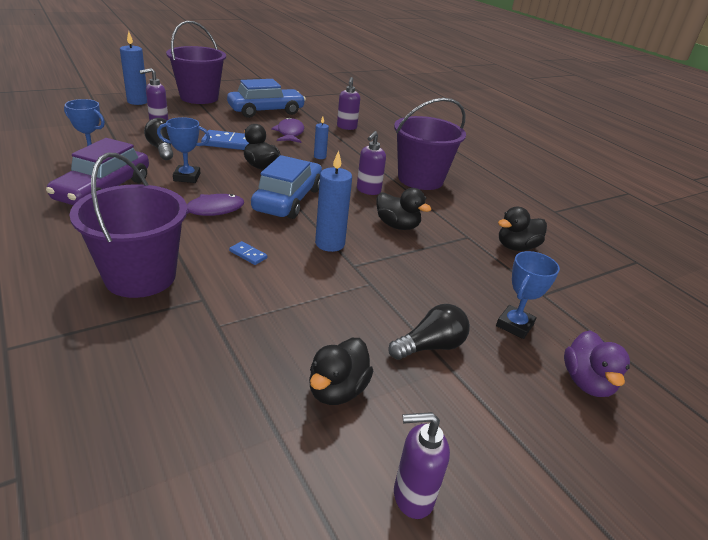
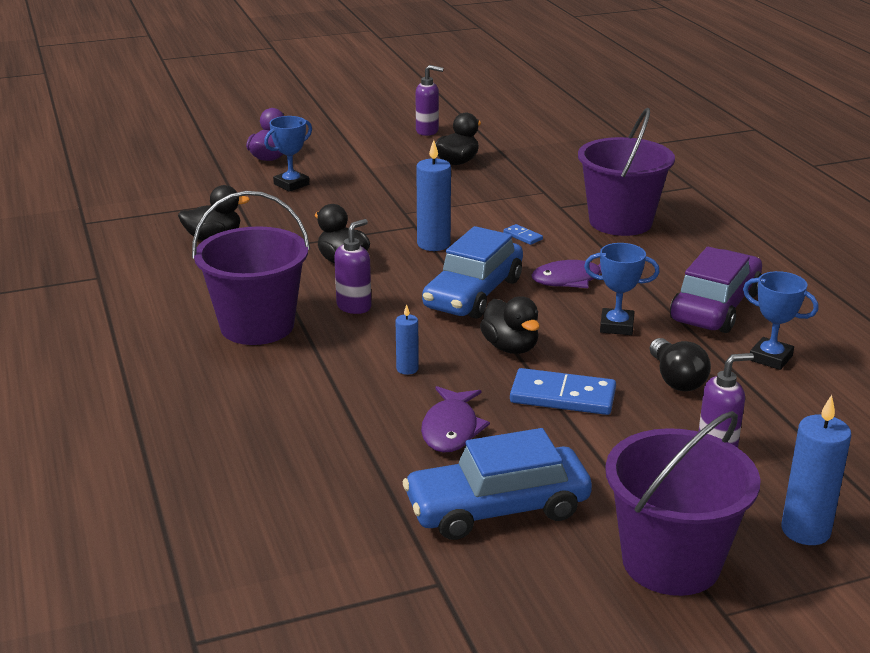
camera: 165 degrees left, 5 degrees down
purple soap dispenser [337,77,360,130] -> none
black light bulb [388,304,470,360] -> none

